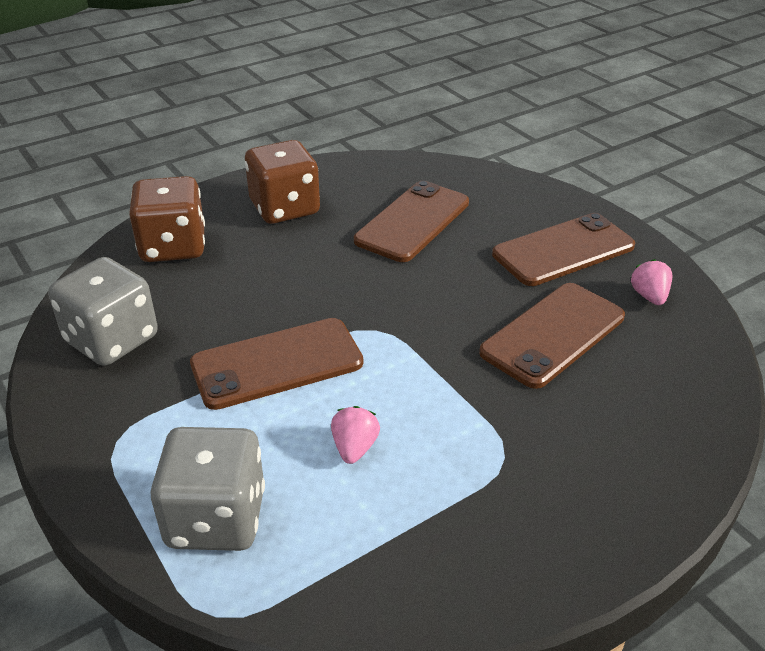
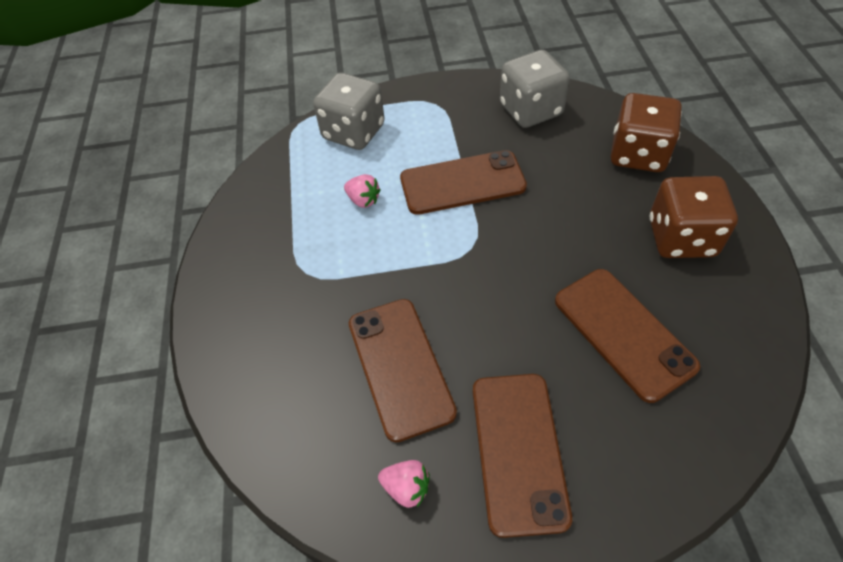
camera: 120 degrees right, 15 degrees up
brown phone [190,318,363,410] -> brown phone turned 75 degrees clockwise [400,150,527,215]

